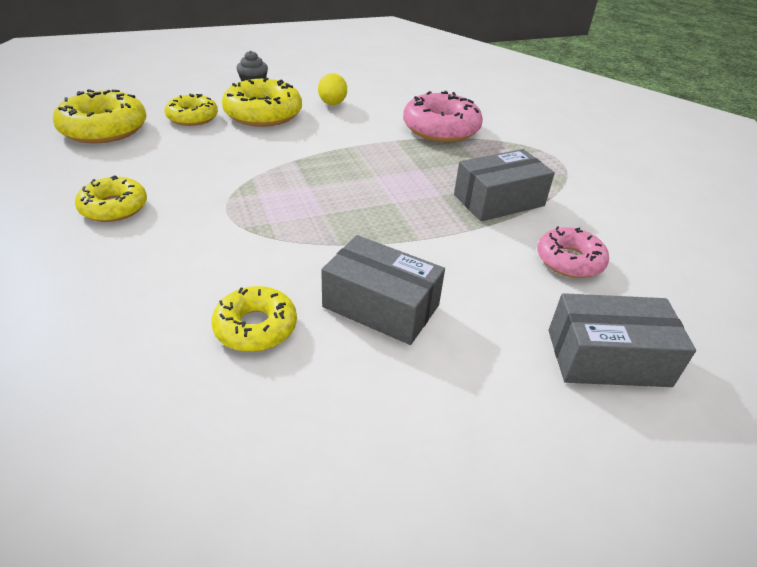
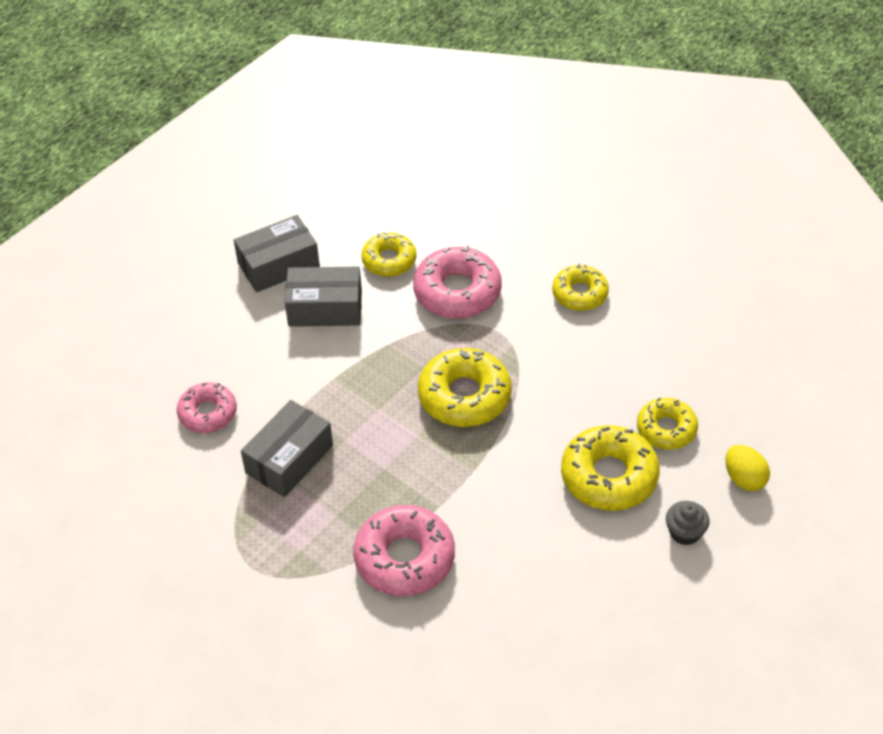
camera: 155 degrees right, 10 degrees up
yellow donut [53,89,147,144] -> yellow donut moved to [418,348,512,427]
yellow egg [318,73,347,105] -> yellow egg moved to [725,445,770,491]
grey box [548,293,696,387] -> grey box moved to [234,215,320,292]
none -> pink donut [413,245,502,319]

